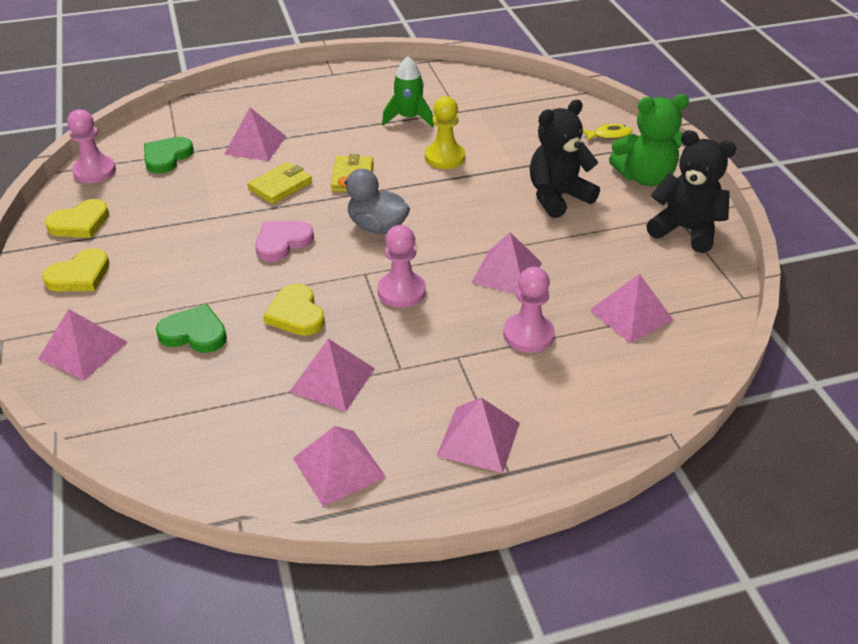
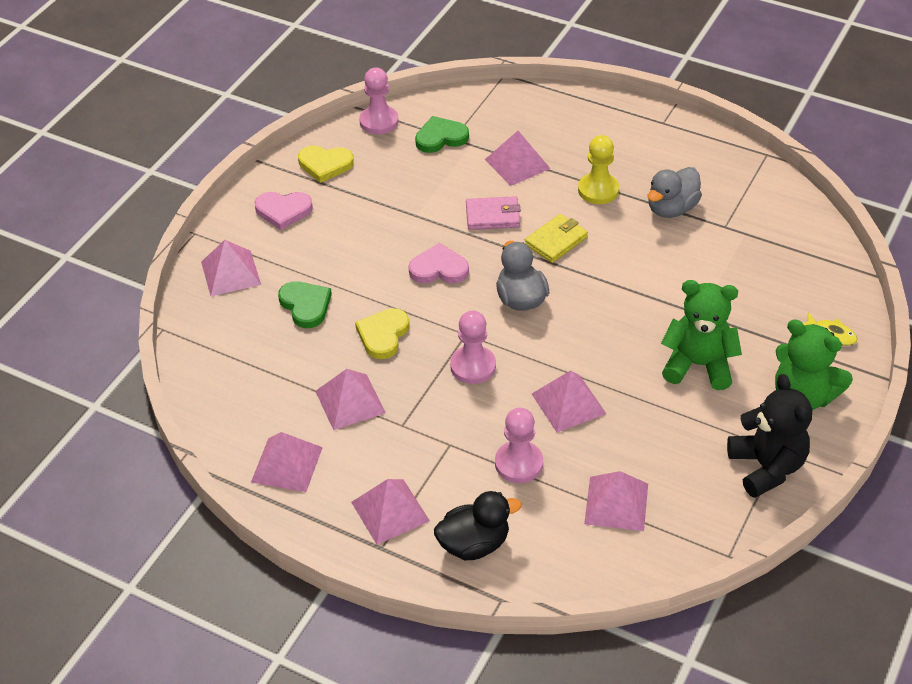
camera: 45 degrees right, 5 degrees up
yellow heart [42,248,110,292] -> pink heart [255,192,313,230]
yellow wallet [247,162,312,204] -> pink wallet [466,196,521,230]
green rocket [382,56,434,128] -> grey duck [647,167,702,218]
yellow pawn [425,96,465,169] -> yellow pawn moved to [578,135,619,204]
black teddy bear [530,100,600,218] -> green teddy bear [661,280,742,390]
none -> black duck [434,491,522,560]

